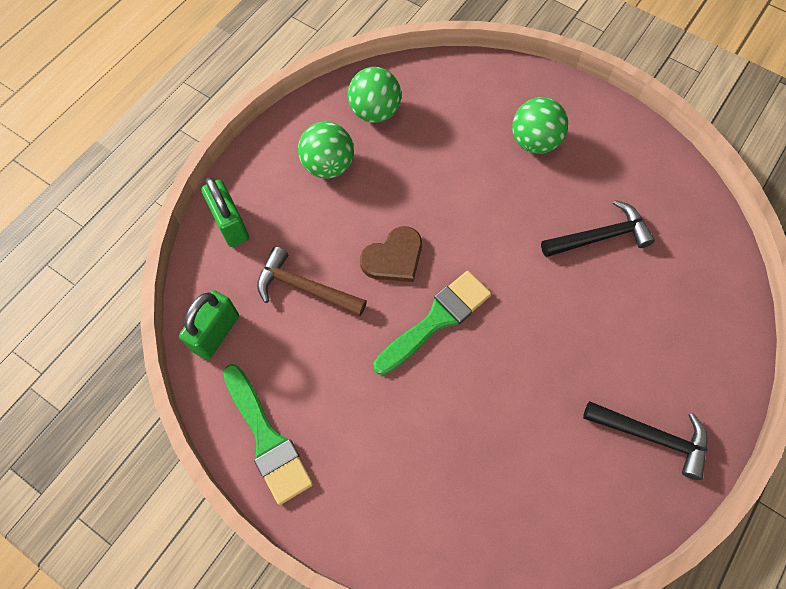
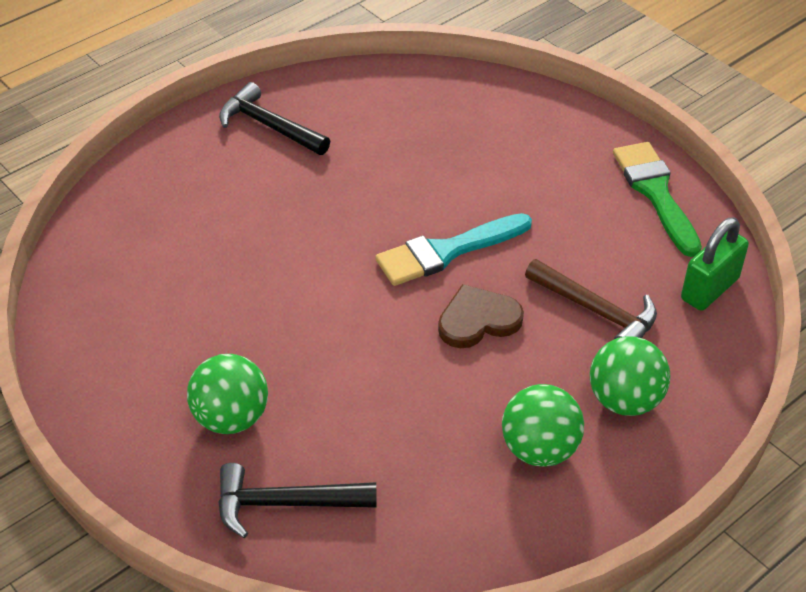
camera: 165 degrees left, 20 degrees down
green padlock [201,177,249,247] -> none
green ball [348,67,401,123] -> green ball moved to [590,336,670,416]
green brush [374,271,491,375] -> turquoise brush [375,213,532,286]
black hammer [541,200,655,257] -> black hammer moved to [218,463,377,538]

